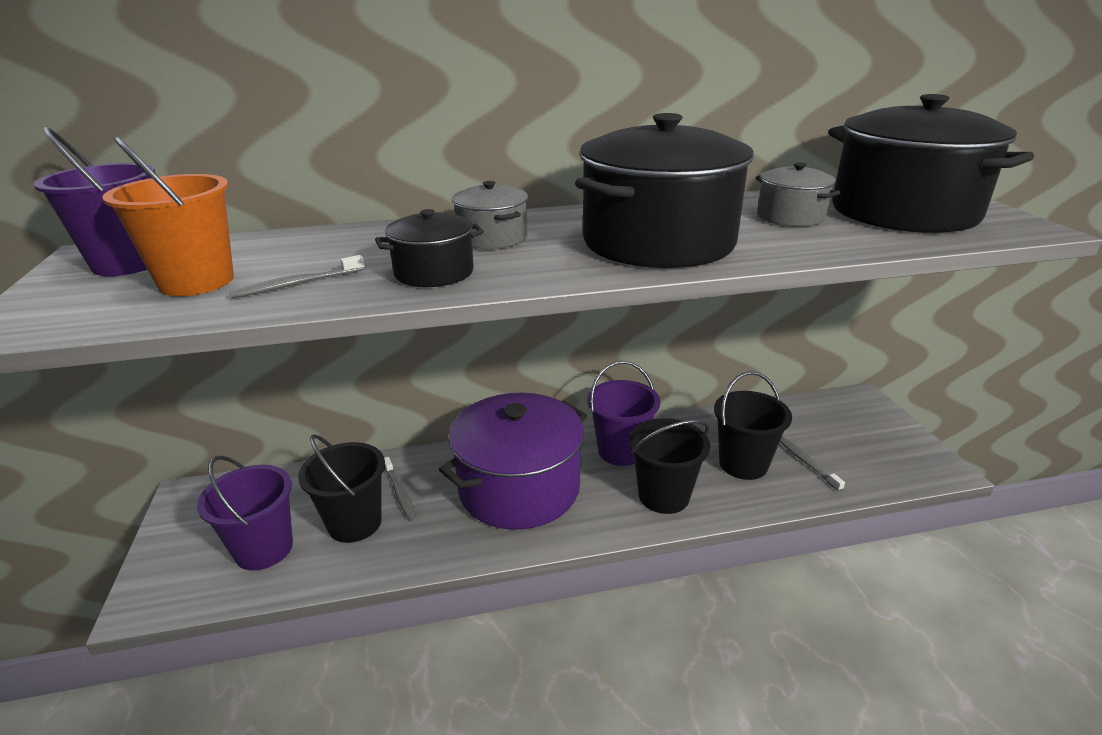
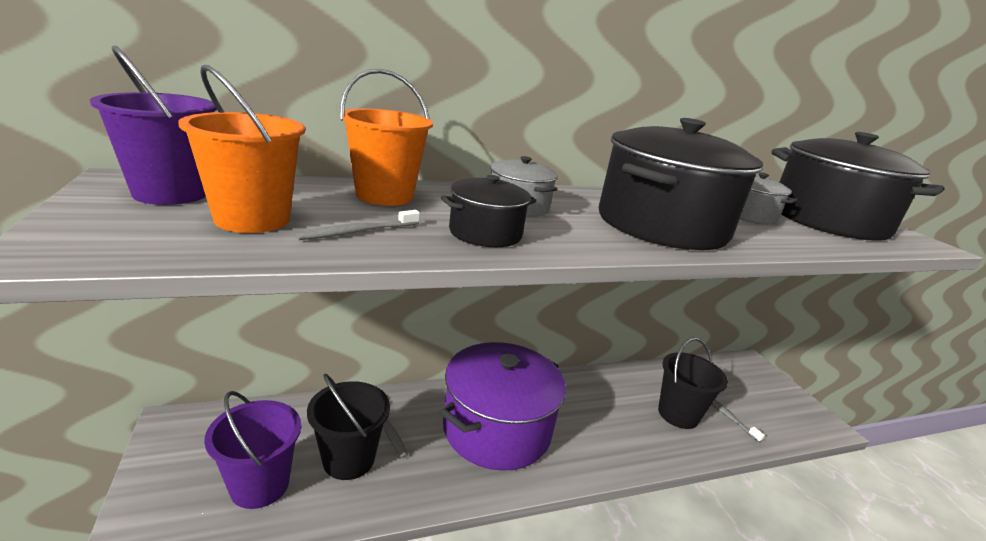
camera: 10 degrees left, 5 degrees down
purple bucket [587,361,661,466] -> none
black bucket [629,418,710,514] -> none
none -> orange bucket [340,69,433,206]

